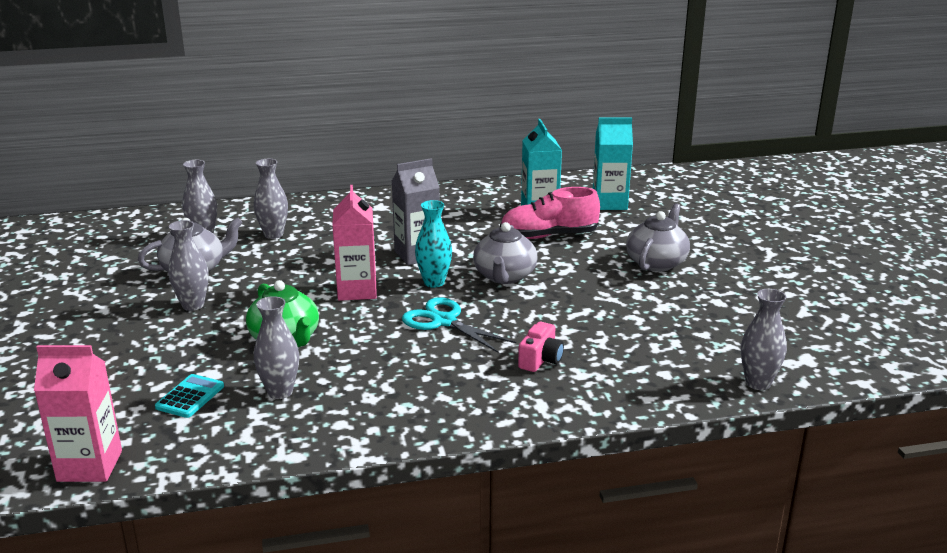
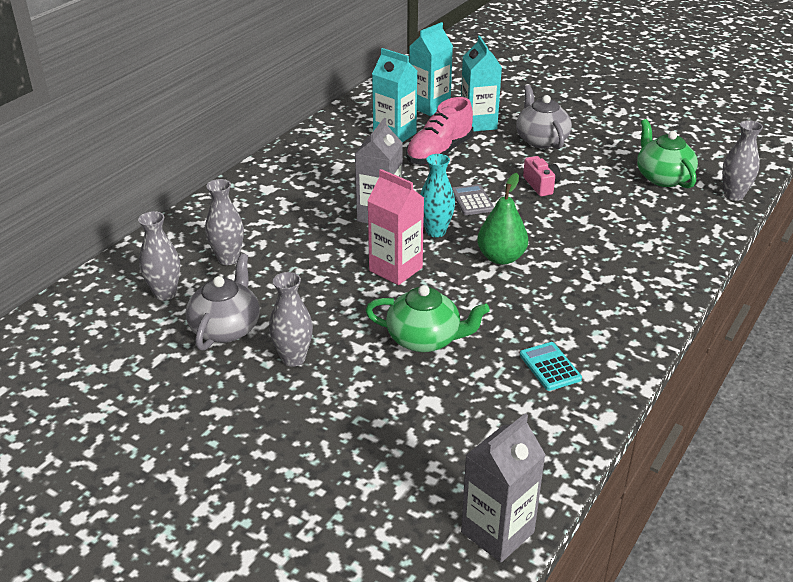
camera: 45 degrees left, 10 degrees up
pink carton [34,345,122,482] -> grey carton [461,413,546,562]
turquoise calculator [155,374,224,418] -> turquoise calculator moved to [520,342,582,391]
grey vase [254,296,299,399] -> none
turquoise scissors [402,297,516,353] -> green pear [477,173,528,265]
grey teapot [473,222,537,284] -> grey calculator [452,184,494,215]
pink camera [518,322,564,372] -> pink camera moved to [523,156,561,196]
none -> turquoise carton [461,36,502,132]
none -> green teapot [637,119,698,188]

